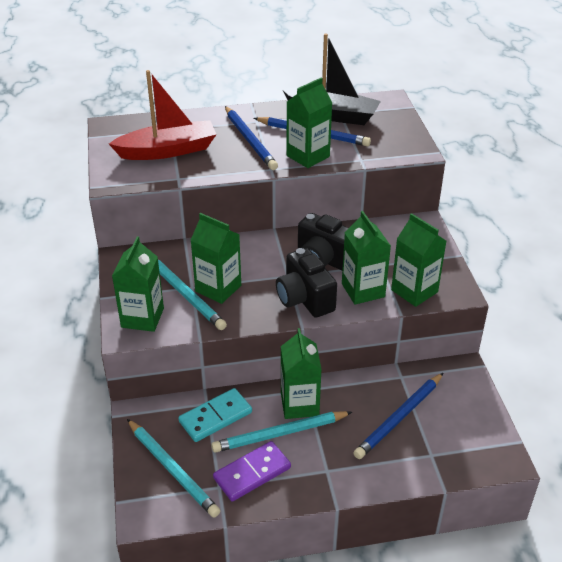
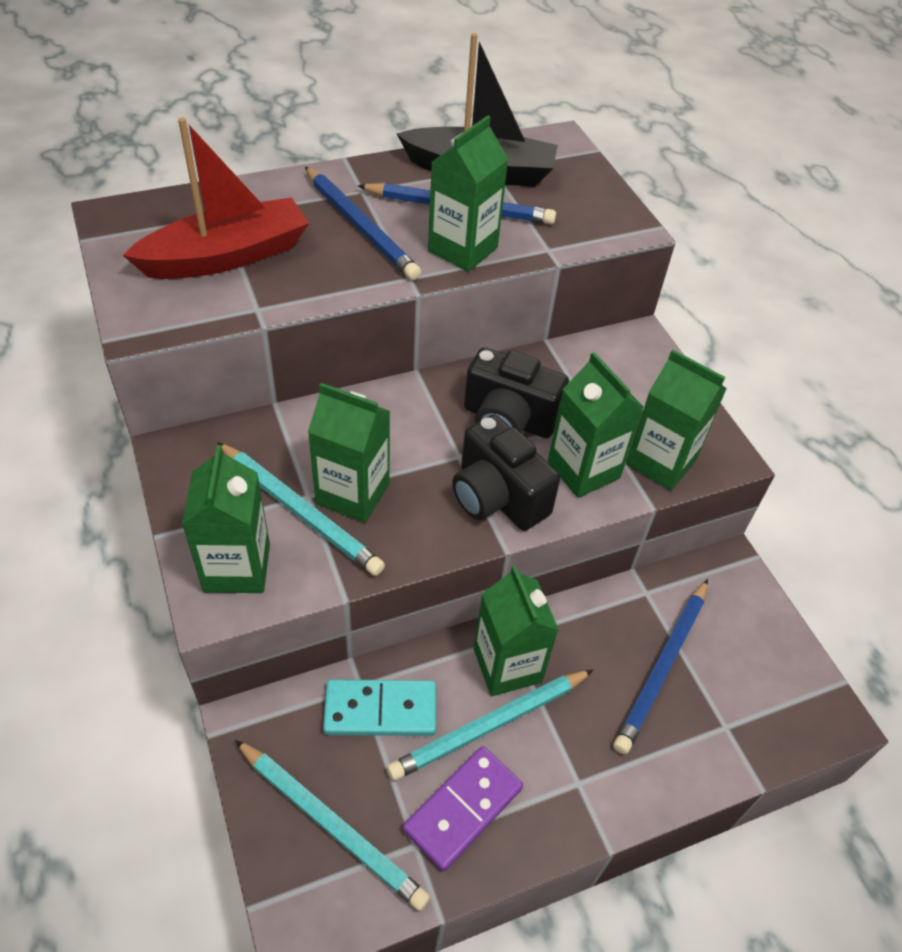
camera: 15 degrees left, 10 degrees up
turquoise domino [178,388,252,442] -> turquoise domino turned 45 degrees clockwise [323,679,436,736]

